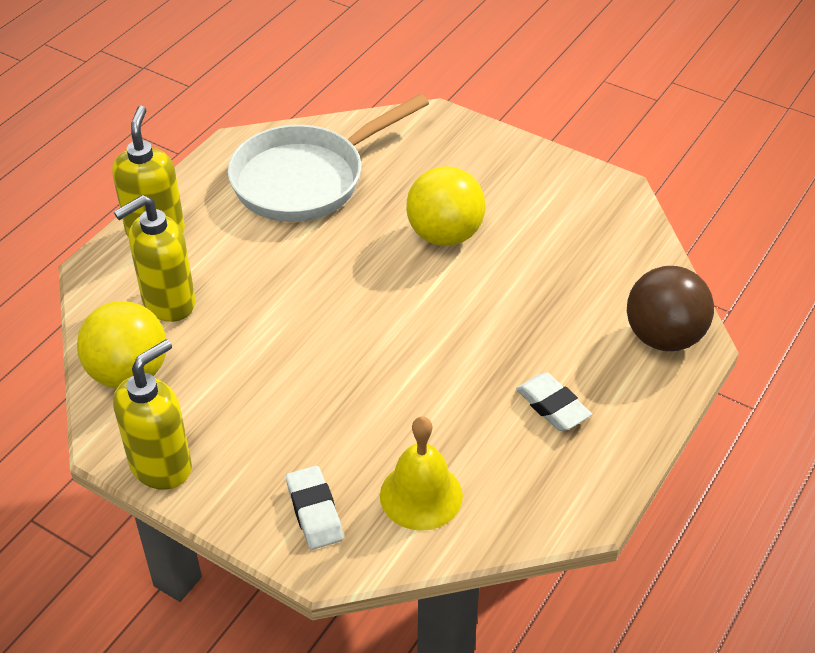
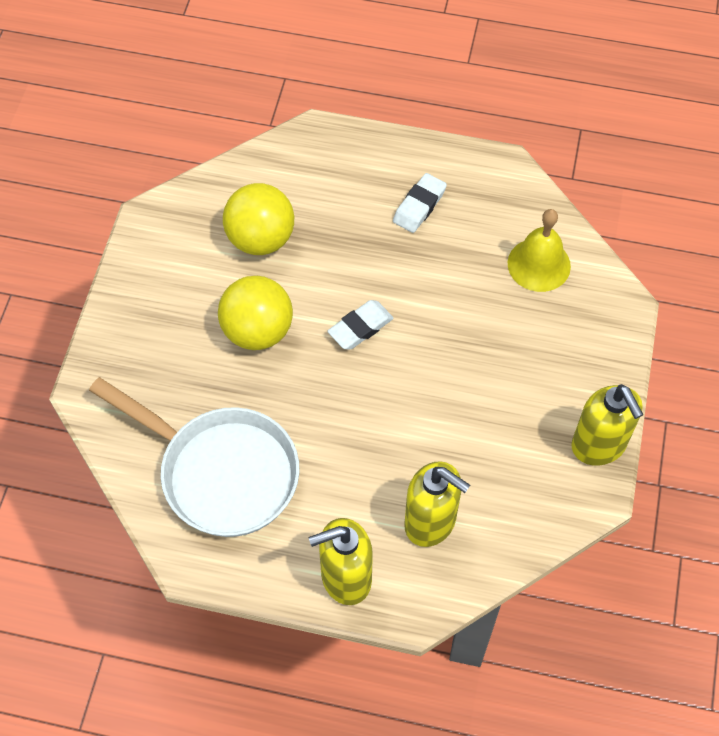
camera: 110 degrees left, 15 degrees up
yellow ball [77,301,166,389] -> yellow ball moved to [223,183,294,255]
yellow soap dispenser [113,339,192,490] -> yellow soap dispenser turned 135 degrees counterclockwise [571,384,644,466]
white eraser [286,466,344,550] -> white eraser moved to [327,300,393,349]
brown ball [627,266,714,351] -> none

